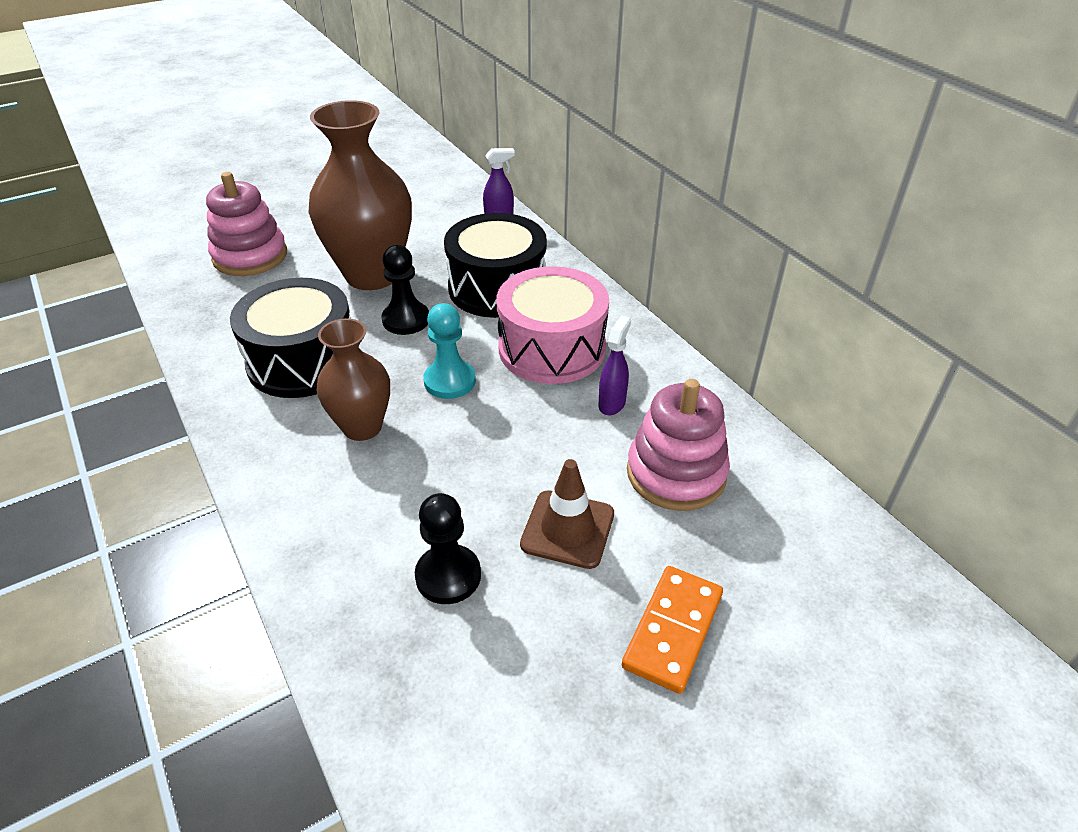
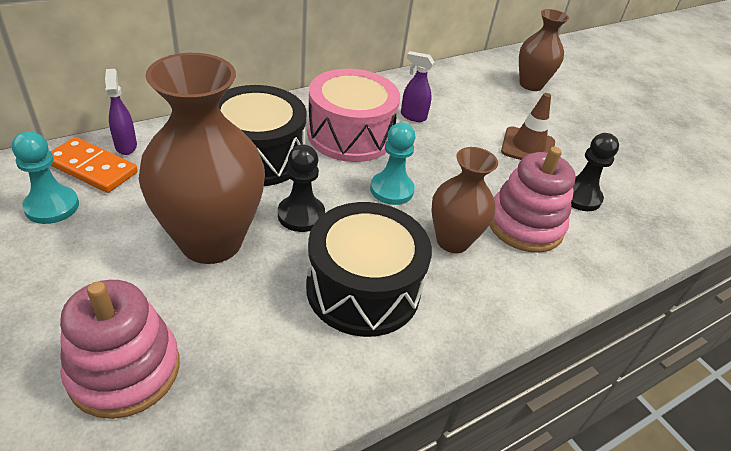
camera: 95 degrees left, 0 degrees up
orange domino [622,566,723,694] -> orange domino moved to [50,137,138,193]
pink stacking toy [627,379,730,511] -> pink stacking toy moved to [489,147,576,253]
none -> turquoise pawn [12,131,79,224]
none -> brown vase [519,9,569,91]

